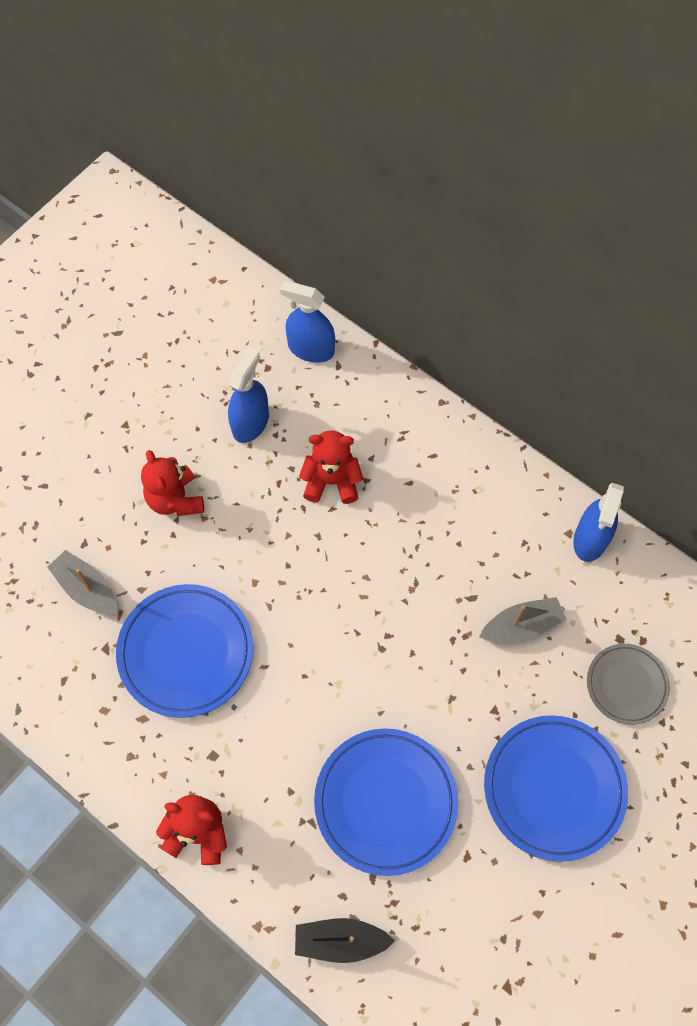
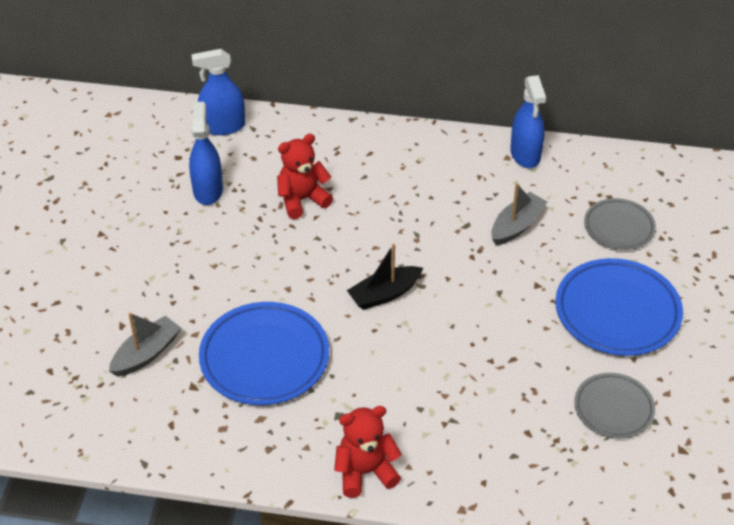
camera: 30 degrees left, 20 degrees down
grey boat [47,550,117,615] -> grey boat turned 120 degrees clockwise [109,313,181,377]
red teddy bear [141,450,204,516] -> none
black boat [295,918,395,963] -> black boat moved to [347,244,423,310]
blue plate [314,728,458,876] -> none
none -> grey plate [574,373,655,438]

